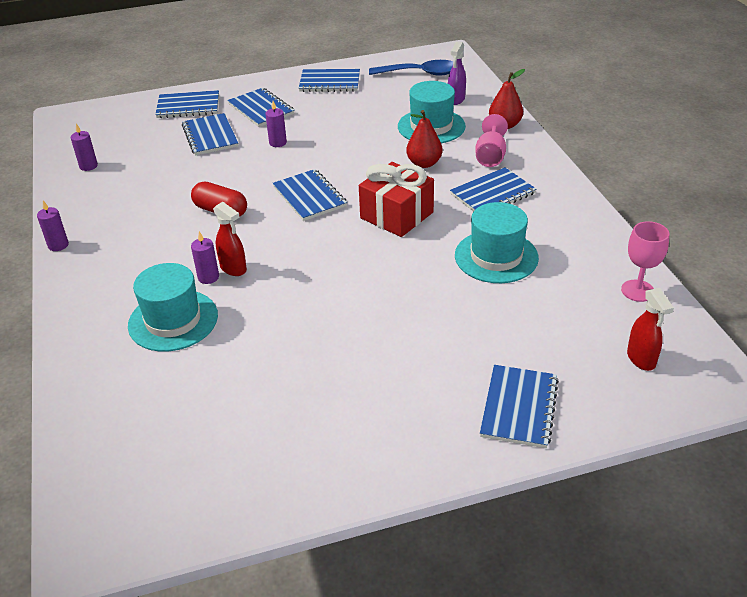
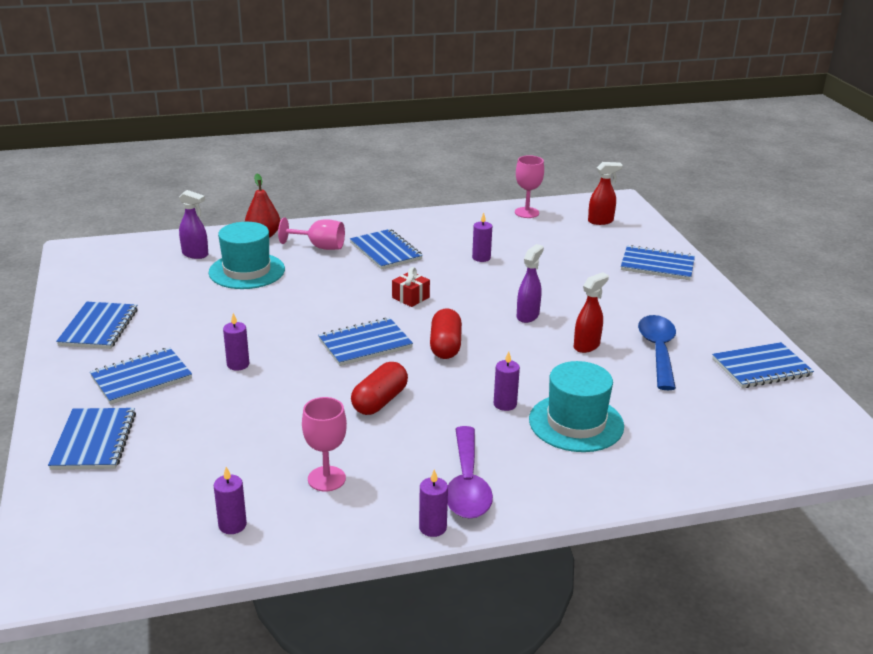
camera: 90 degrees left, 10 degrees down
blue notebook [182,113,238,156] -> blue notebook moved to [712,342,814,388]
red spray bottle [213,202,247,276] -> red spray bottle moved to [574,272,609,353]
red gift [359,162,434,237] -> red gift [392,267,430,307], size x0.51
blue spoon [369,60,453,76] -> blue spoon moved to [638,315,676,390]
red pear [406,110,442,168] -> none
turquoise hat [455,202,539,283] -> purple candle [472,213,492,262]
none -> pink goblet [302,397,347,491]
none -> red capsule [430,308,462,359]
none -> purple spoon [448,426,493,519]
none -> purple spray bottle [517,244,544,323]

